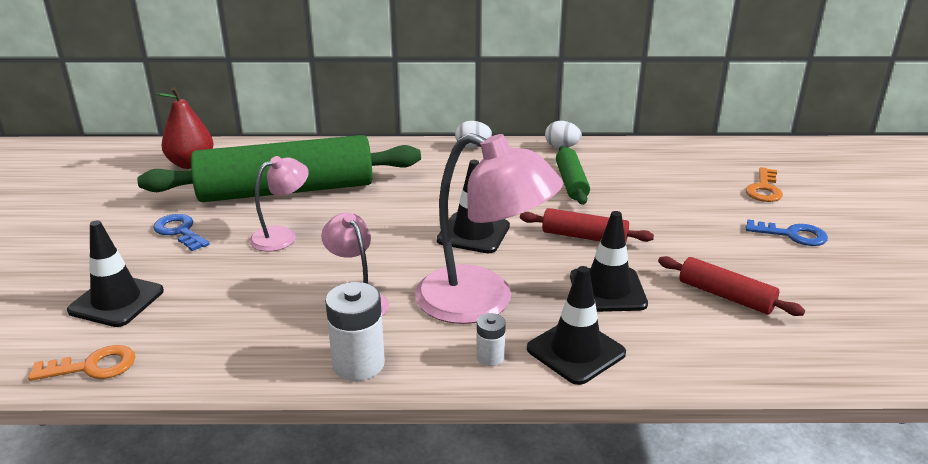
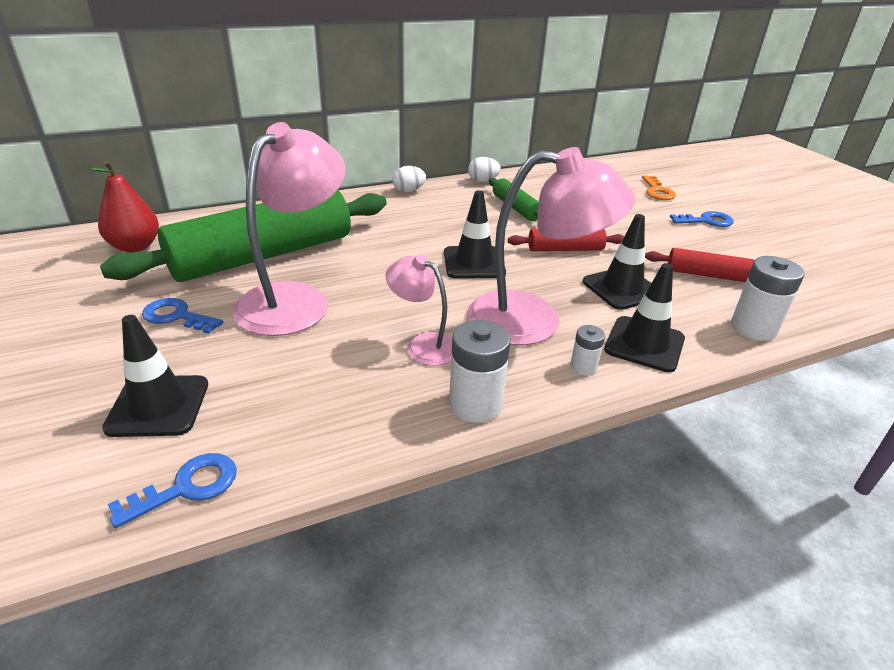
camera: 25 degrees left, 5 degrees up
orange key [28,345,135,381] -> blue key [108,453,237,528]
pink lamp [249,156,309,251] -> pink lamp [232,122,346,336], size x1.89
none -> white battery [731,256,805,341]

